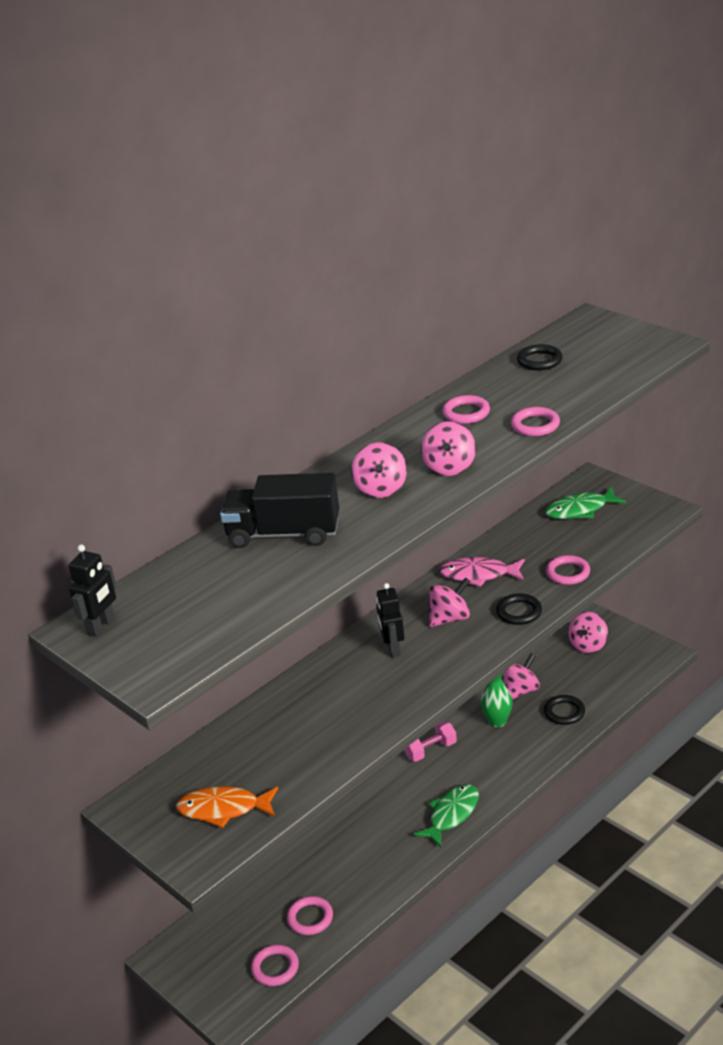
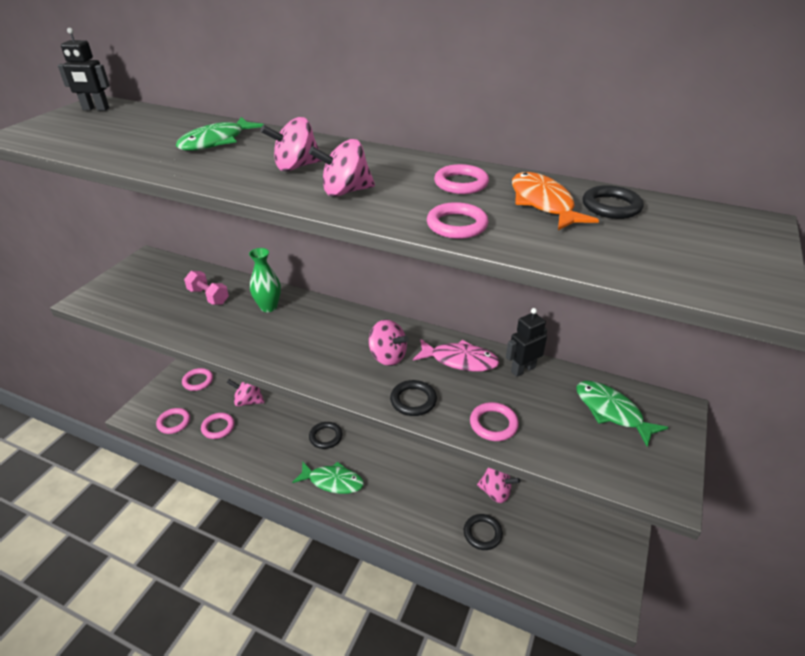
camera: 65 degrees right, 5 degrees up
orange fish [176,786,278,828] -> orange fish moved to [512,172,599,230]
black truck [220,473,339,548] -> green fish [176,117,264,151]
black robot [376,583,404,657] -> black robot moved to [506,308,547,377]
pink dumbbell [404,722,457,762] -> pink dumbbell moved to [184,271,229,305]
pink fish [439,557,525,587] -> pink fish turned 120 degrees clockwise [413,339,500,371]
green vase [481,672,512,727] -> green vase moved to [249,248,281,312]
pink spinning top [568,612,608,653] -> pink spinning top moved to [227,379,264,407]
none -> pink ring [182,368,213,391]
none -> black ring [309,422,342,449]

